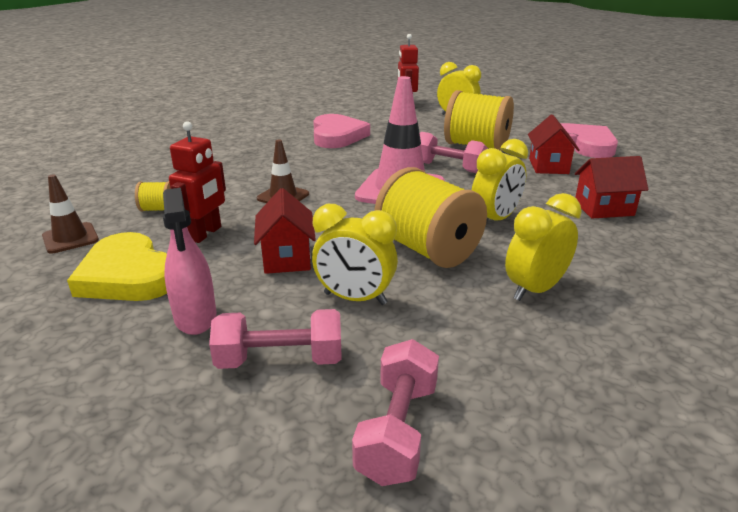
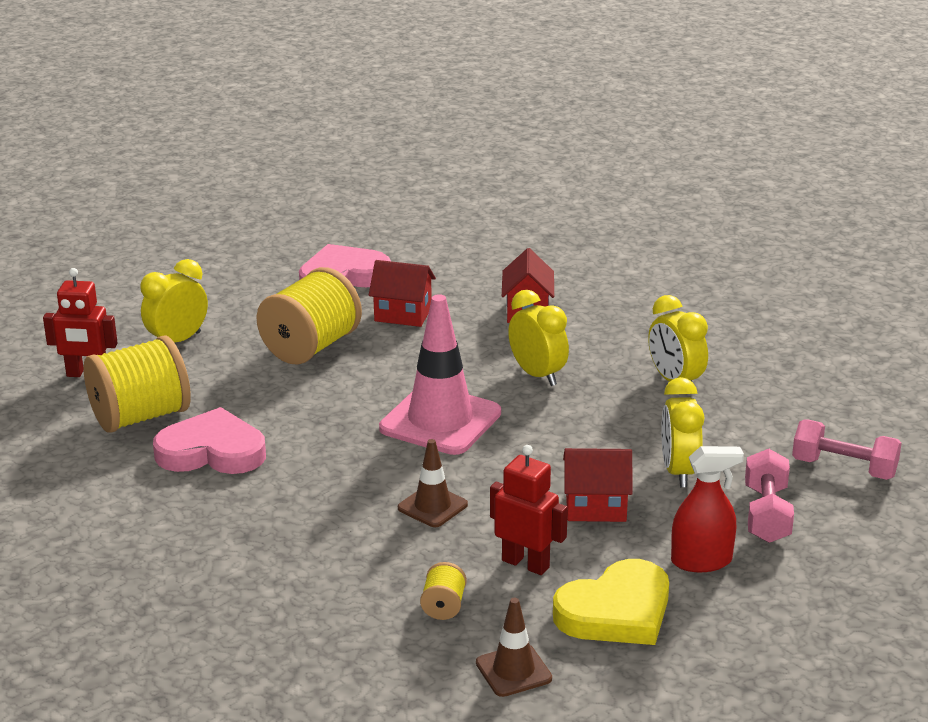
camera: 80 degrees left, 0 degrees up
pink spray bottle [163,188,217,335] -> red spray bottle [671,446,744,572]
yellow clock [312,204,398,305] -> yellow clock turned 150 degrees clockwise [661,377,705,487]
yellow spool [374,167,487,268] -> yellow spool moved to [84,335,191,433]
pink dumbbell [420,132,488,173] -> none

